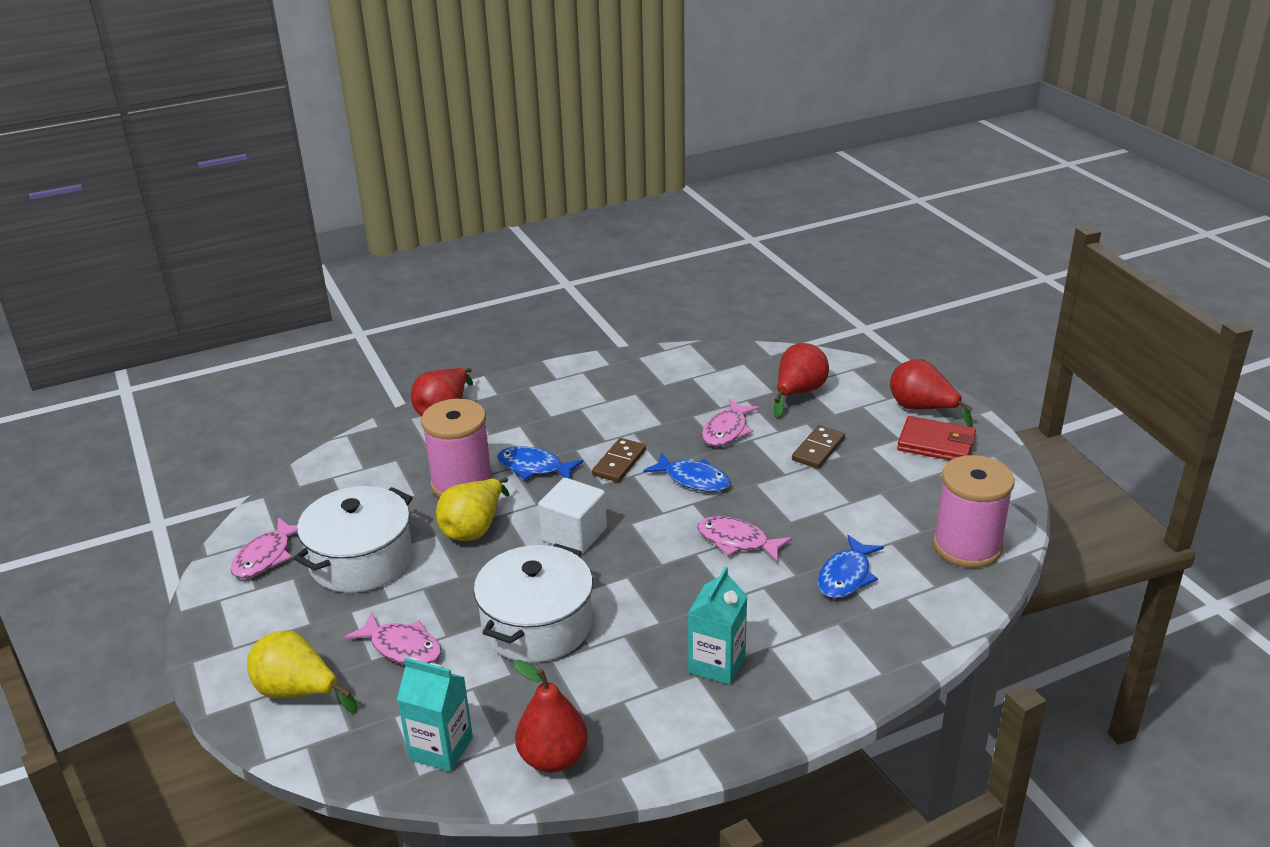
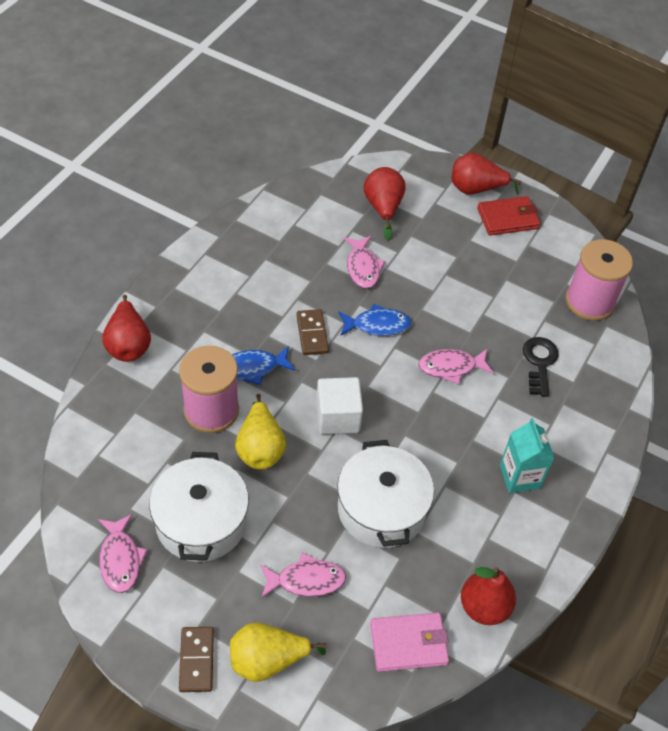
camera: 40 degrees left, 20 degrees up
turquoise carton [397,658,473,772] -> pink wallet [370,613,449,672]
brown domino [792,425,845,469] -> brown domino moved to [179,627,214,692]
blue fish [817,535,884,598] -> black key [523,337,559,397]

